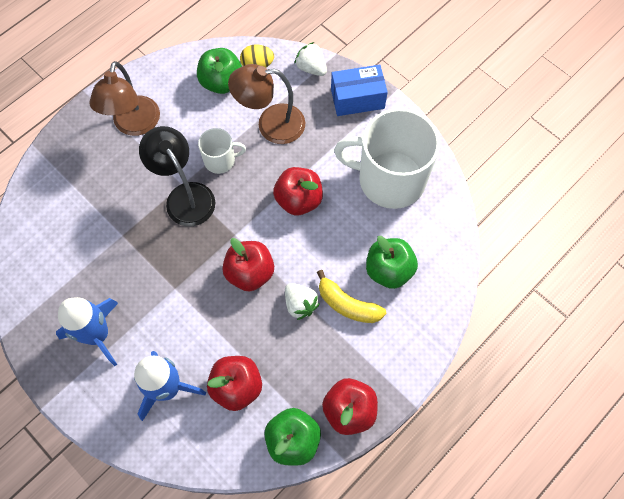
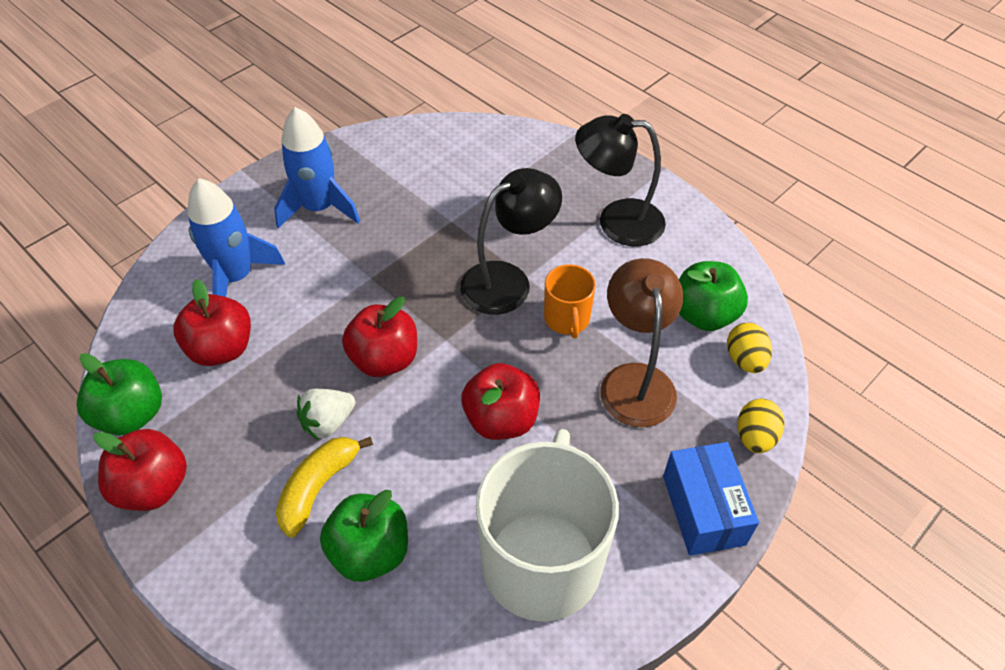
camera: 90 degrees right, 15 degrees down
brown lamp [90,61,160,136] -> black lamp [575,114,666,246]
white mug [198,128,246,174] -> orange mug [544,264,596,338]
white strawberry [294,42,327,76] -> yellow egg [738,399,785,453]

